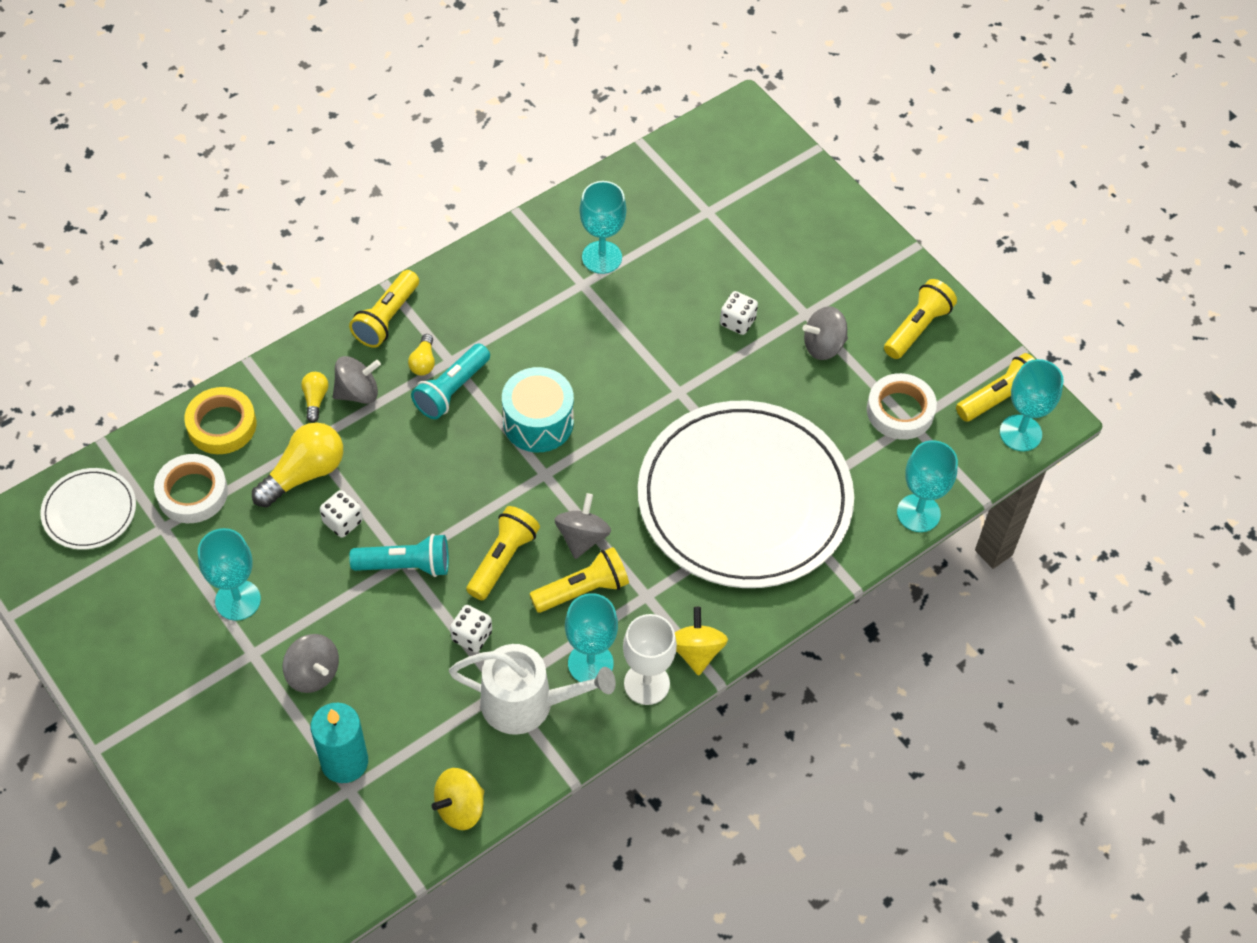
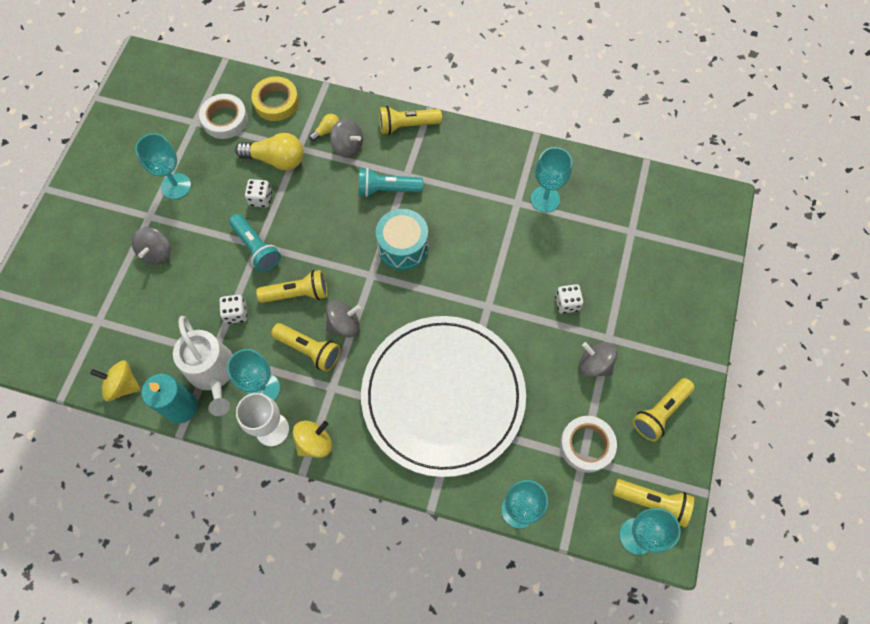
camera: 55 degrees right, 10 degrees up
white plate [40,468,136,550] -> none
turquoise candle [311,703,368,783] -> turquoise candle moved to [141,374,198,423]
yellow light bulb [408,334,435,375] -> none
yellow flashlight [884,279,957,359] -> yellow flashlight turned 135 degrees clockwise [632,378,695,441]

